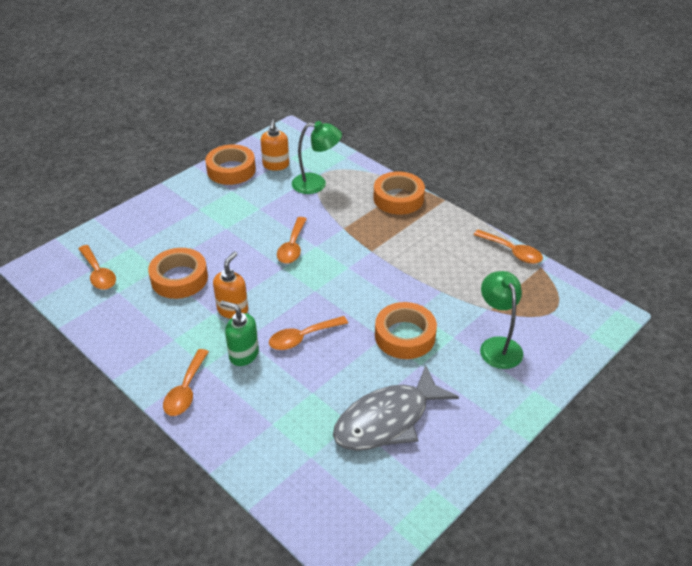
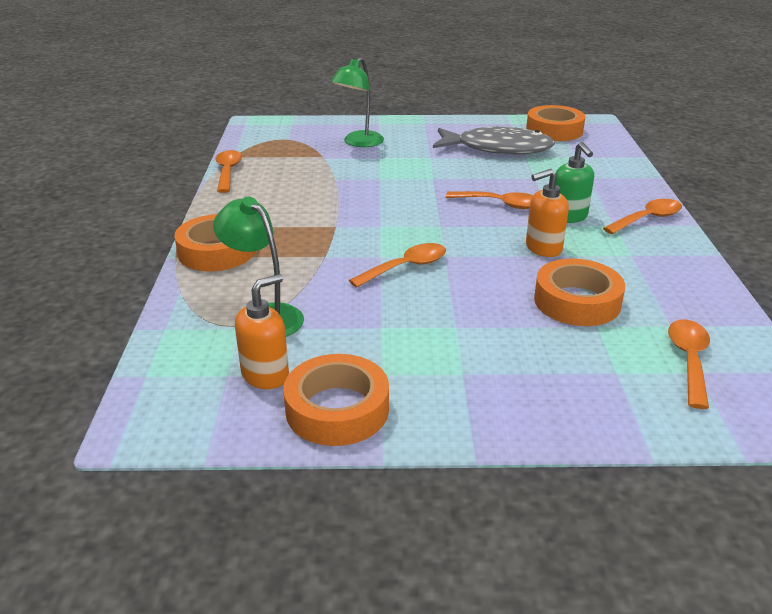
camera: 135 degrees left, 10 degrees down
orange tape [375,302,437,359] -> orange tape moved to [526,105,585,141]

